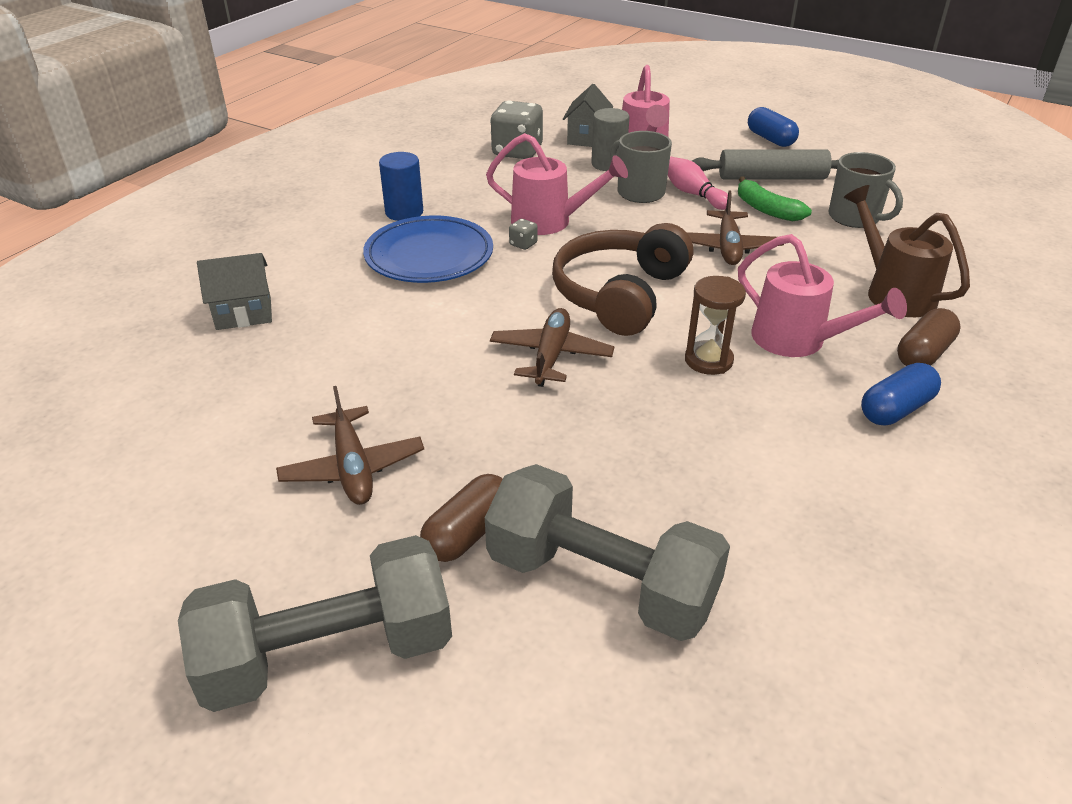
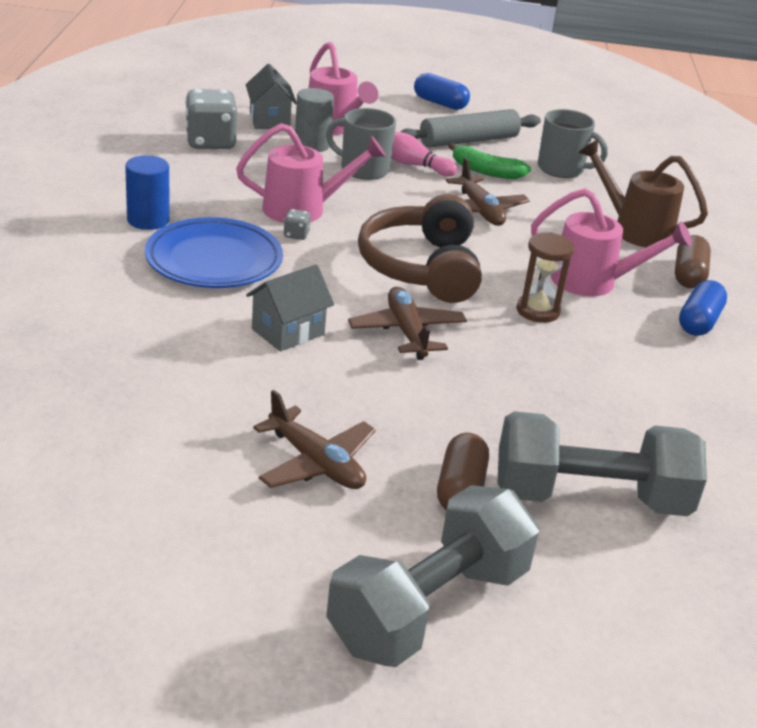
camera: 30 degrees left, 5 degrees down
grey house [197,253,272,330] -> grey house moved to [246,265,334,352]

